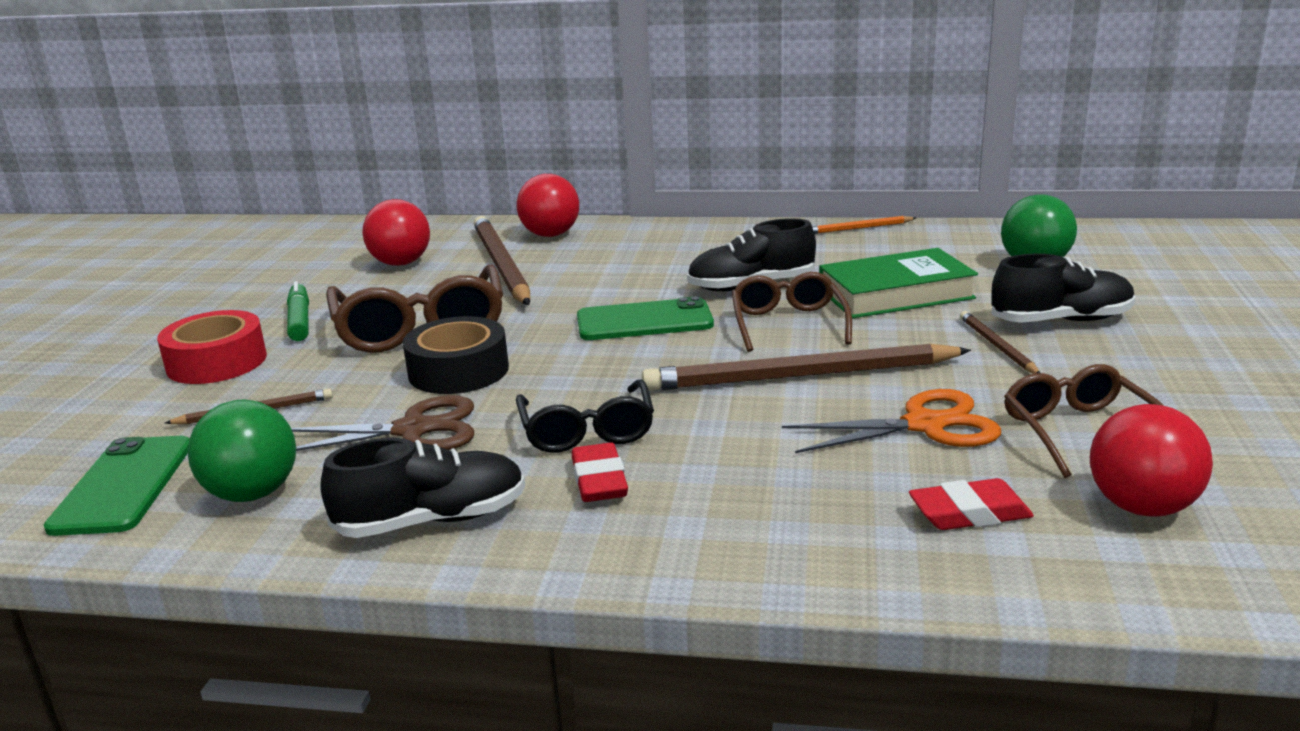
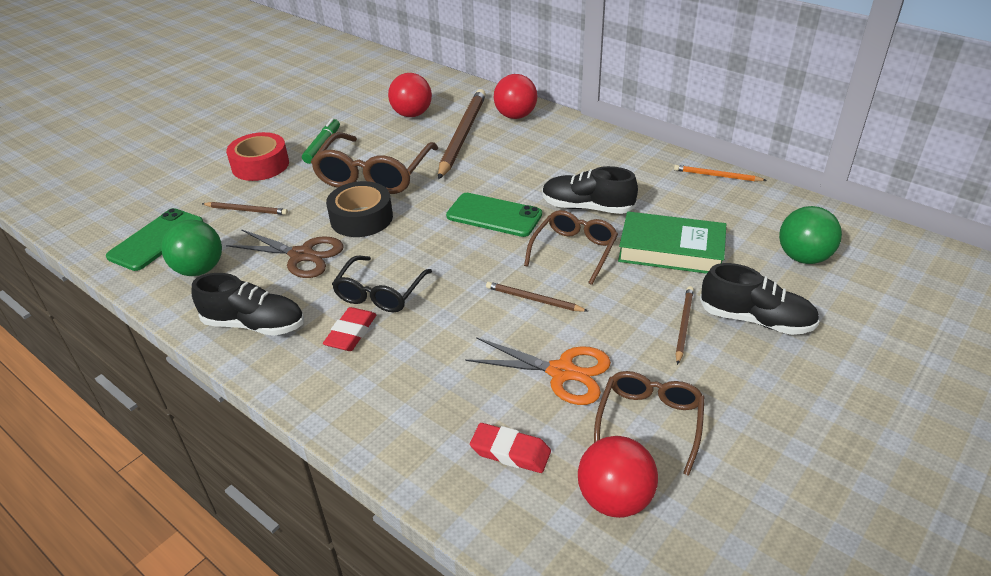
camera: 30 degrees right, 15 degrees up
brown pencil [642,343,971,391] -> brown pencil [486,282,588,312], size x0.48

